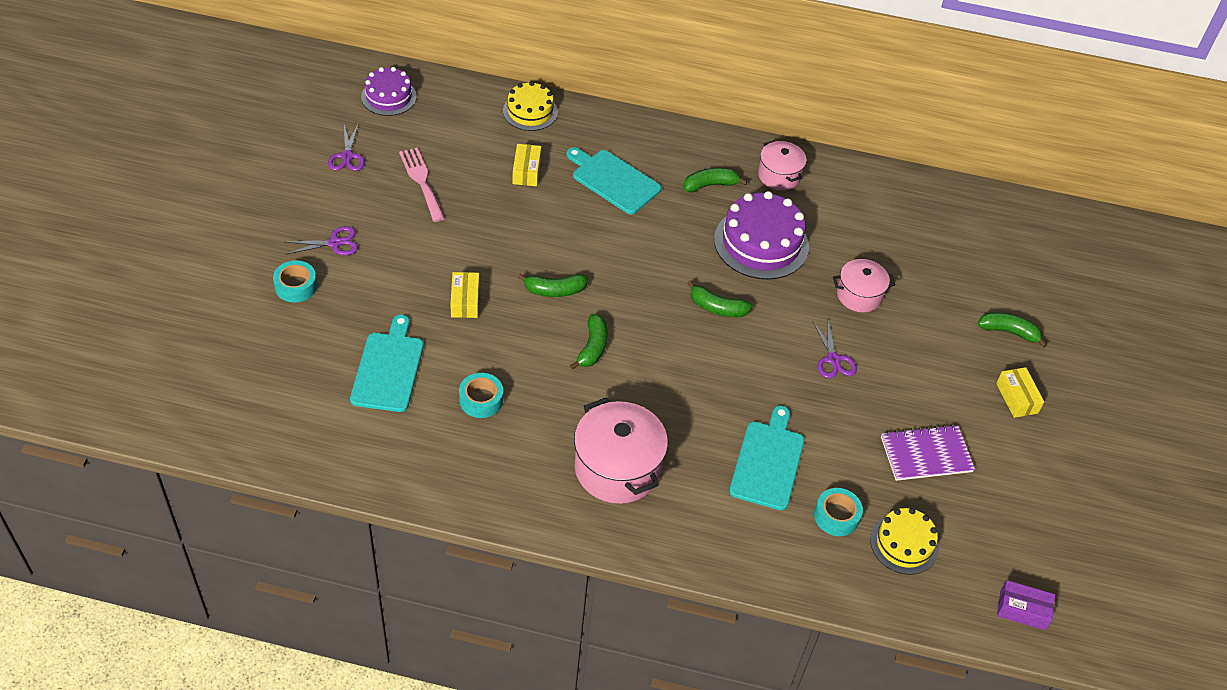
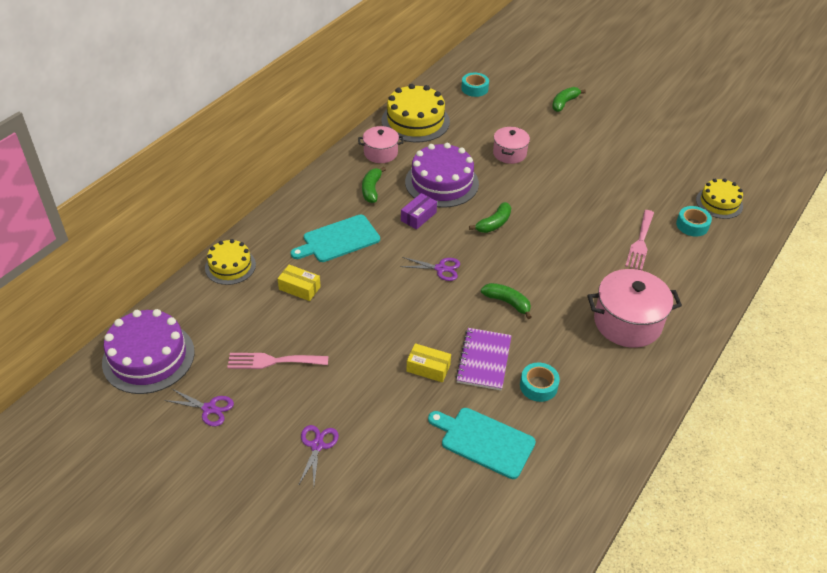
camera: 65 degrees left, 5 degrees down
turquoise tape [273,260,317,303] -> turquoise tape moved to [461,73,489,97]
purple cake [361,67,417,116] -> purple cake [102,309,195,394], size x1.63
green banana [517,274,588,297] -> none
turquoise cutting board [729,406,804,510] -> pink fork [625,210,654,270]
purple scissors [813,321,857,378] -> purple scissors moved to [400,257,460,281]
purple notebook [881,424,975,481] -> purple notebook moved to [455,328,512,390]
yellow box [996,367,1044,418] -> none
purple box [997,580,1055,630] -> purple box moved to [401,193,437,230]
none -> yellow cake [382,84,450,142]

